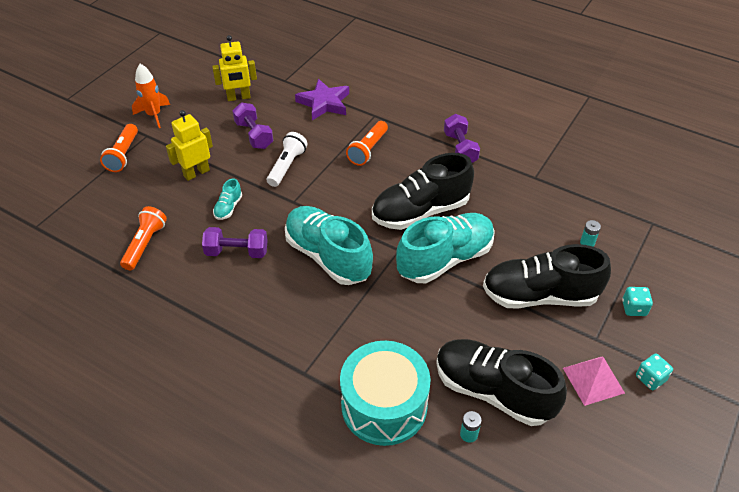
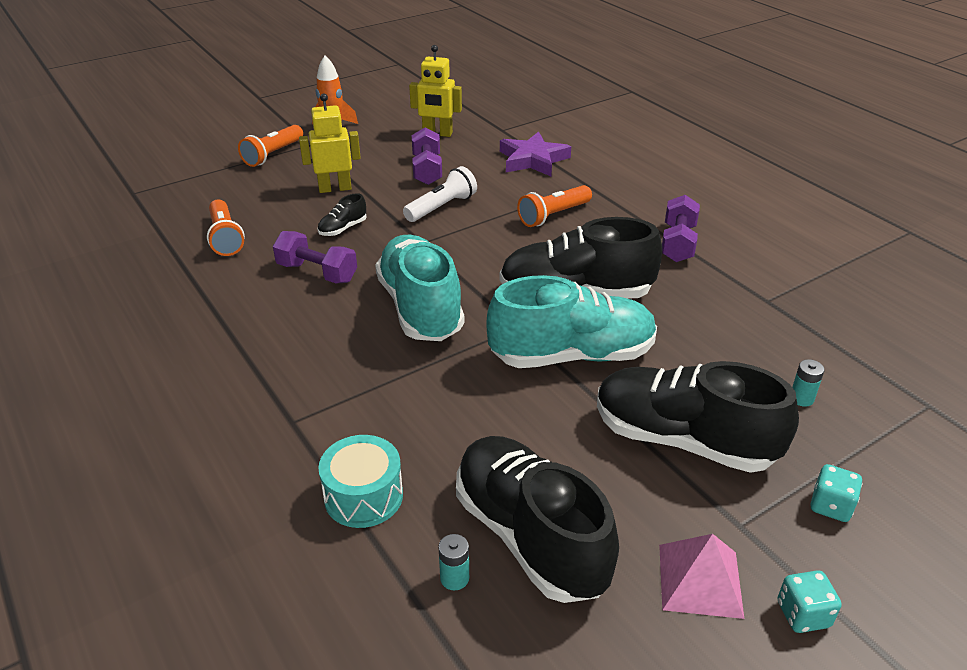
camera: 25 degrees right, 10 degrees down
orange flashlight [120,206,167,270] -> orange flashlight turned 120 degrees clockwise [207,199,245,256]
turquoise shoe [213,178,242,220] -> black shoe [317,193,367,236]
turquoise drum [340,341,431,446] -> turquoise drum [318,435,403,528], size x0.60

